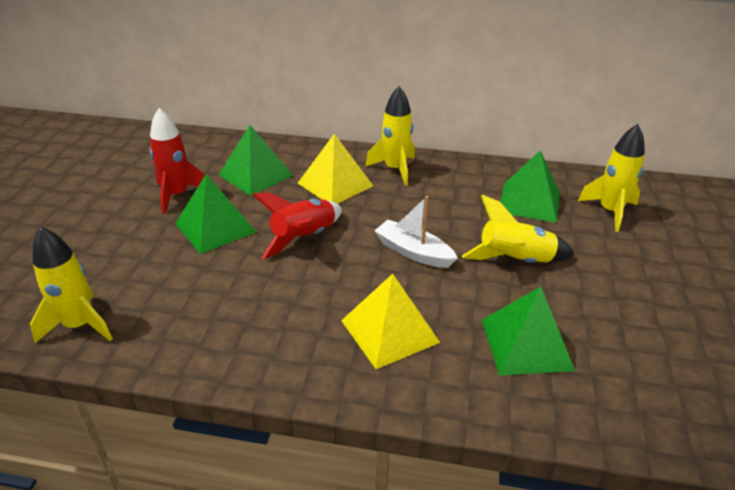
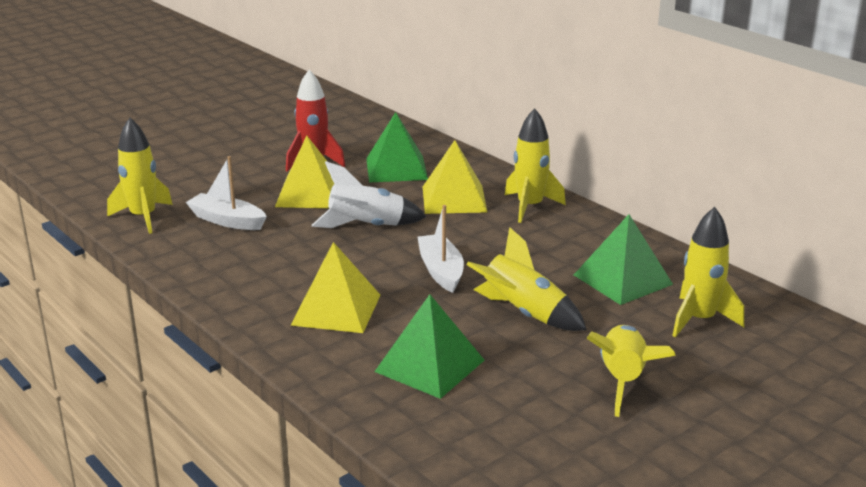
camera: 40 degrees right, 10 degrees down
green pyramid [175,174,256,254] -> yellow pyramid [275,136,334,208]
red rocket [253,193,342,259] -> white rocket [312,161,426,228]
none -> white boat [186,156,267,230]
none -> yellow rocket [586,325,676,417]

